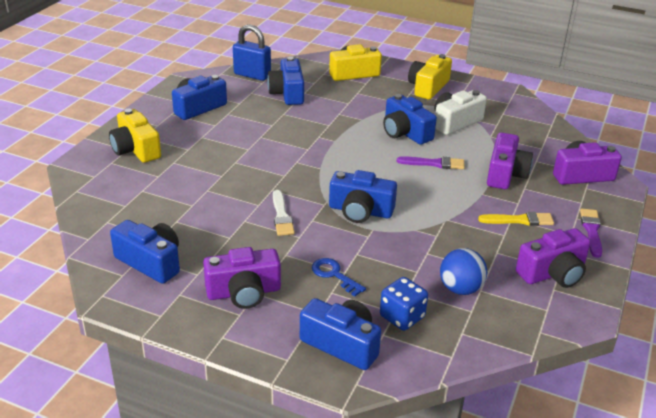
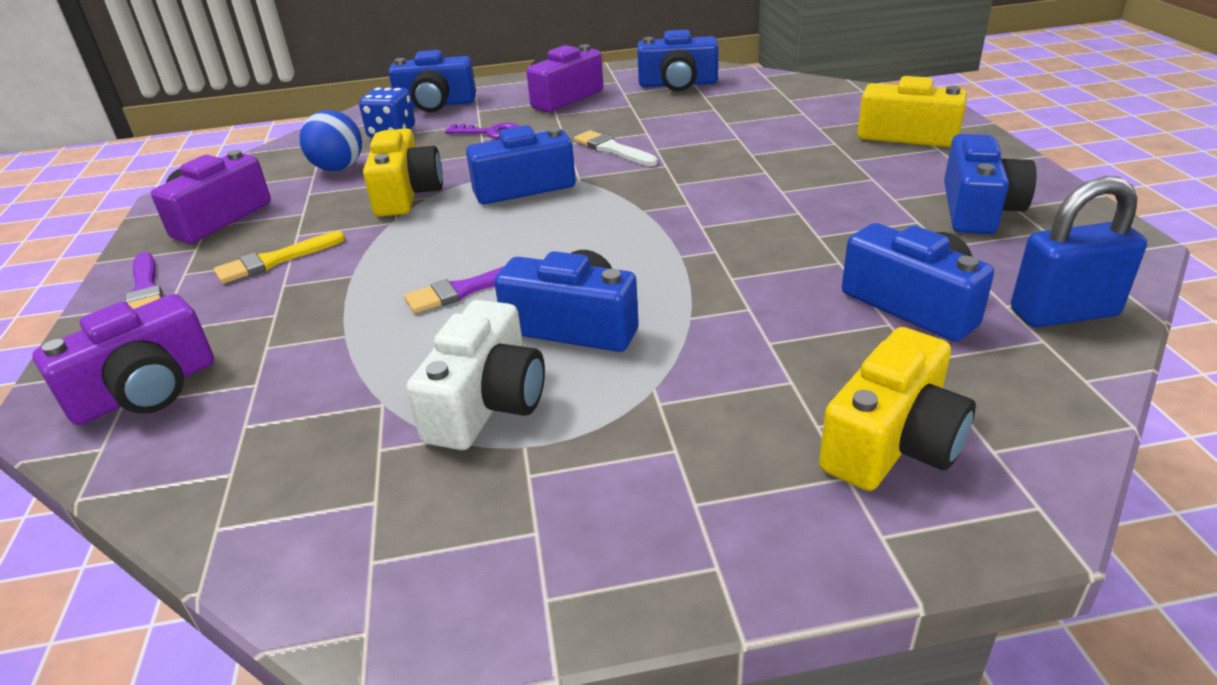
camera: 150 degrees right, 0 degrees up
blue key [312,258,366,296] -> purple key [445,123,519,139]
yellow camera [408,54,452,100] -> yellow camera moved to [363,128,443,216]
purple camera [487,132,533,189] -> none

